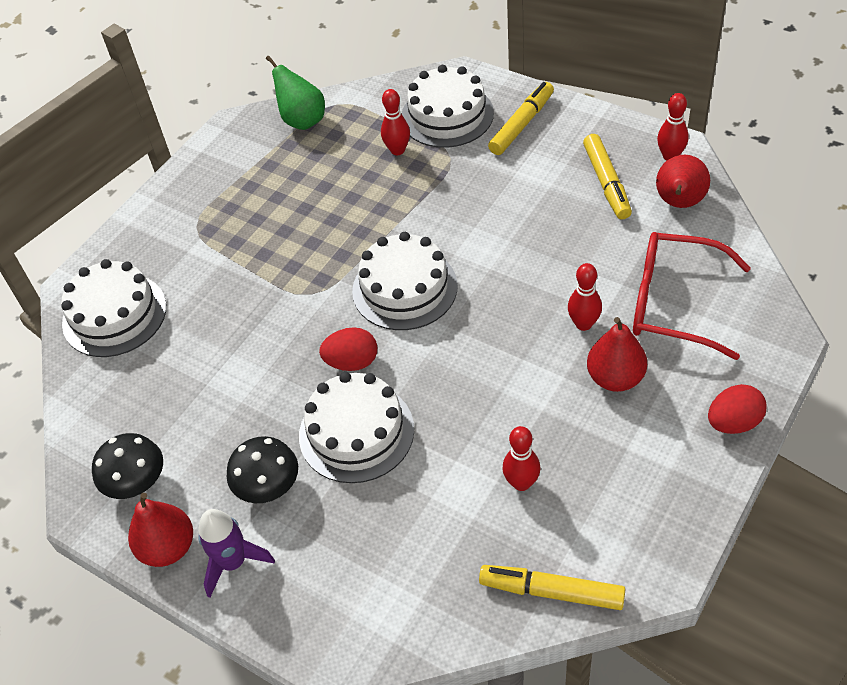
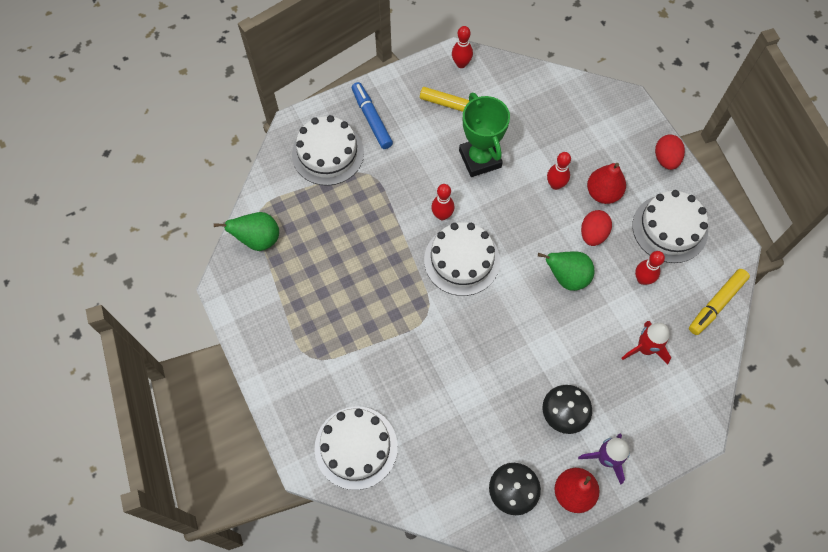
camera: 65 degrees left, 15 degrees up
white cake [299,372,414,483] -> white cake moved to [633,190,708,263]
red egg [319,327,377,371] -> red egg moved to [581,210,612,246]
red bowling pin [381,89,410,155] -> red bowling pin moved to [431,184,454,220]
yellow marker [488,82,554,155] -> blue marker [352,82,393,149]
red glasses [633,232,751,360] -> none
red pear [656,155,710,208] -> none
none -> green trophy [459,93,510,177]
none -> green pear [538,251,594,291]
none -> red rocket [622,321,671,365]

